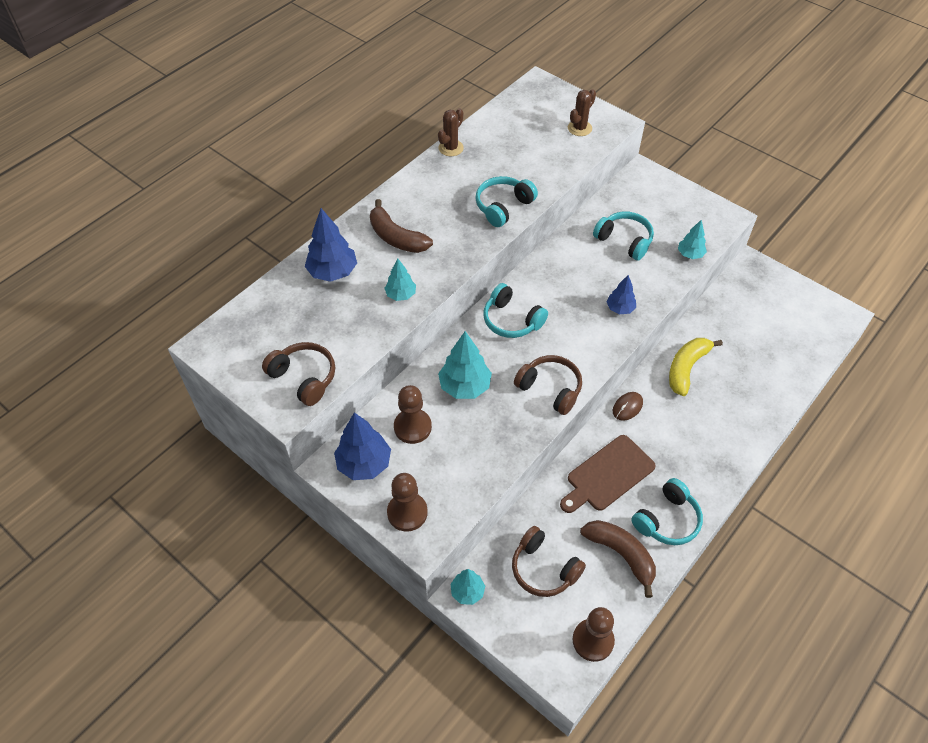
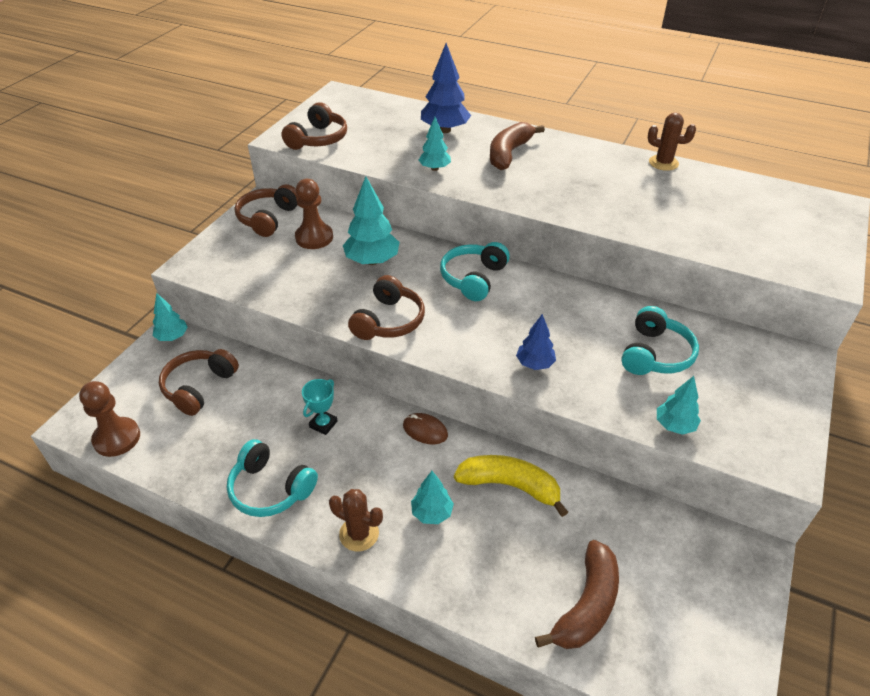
camera: 75 degrees right, 10 degrees down
blue tree [334,412,391,480] -> brown headphones [234,184,298,237]
brown pawn [387,473,428,531] -> none
turquoise headphones [476,176,538,227] -> none
brown cutting board [560,435,656,513] -> turquoise trophy [302,379,338,435]
brown cactus [568,89,596,136] -> brown cactus moved to [329,489,383,552]
brown banana [580,520,656,598] -> brown banana moved to [535,540,619,649]
none -> turquoise tree [411,471,454,524]

